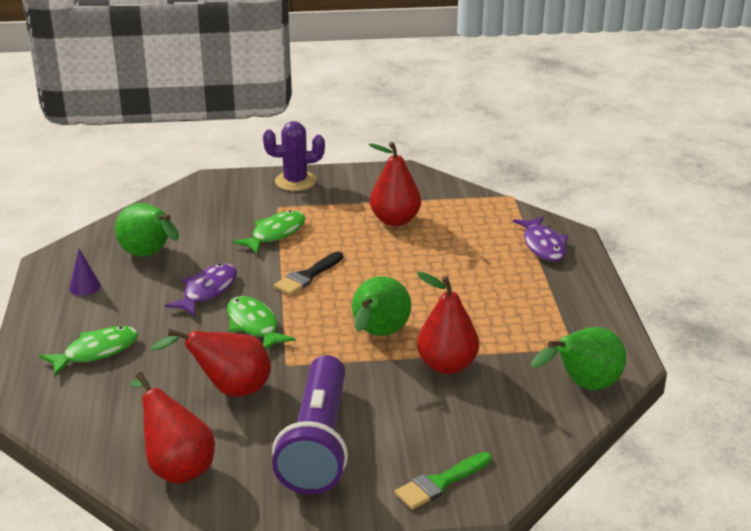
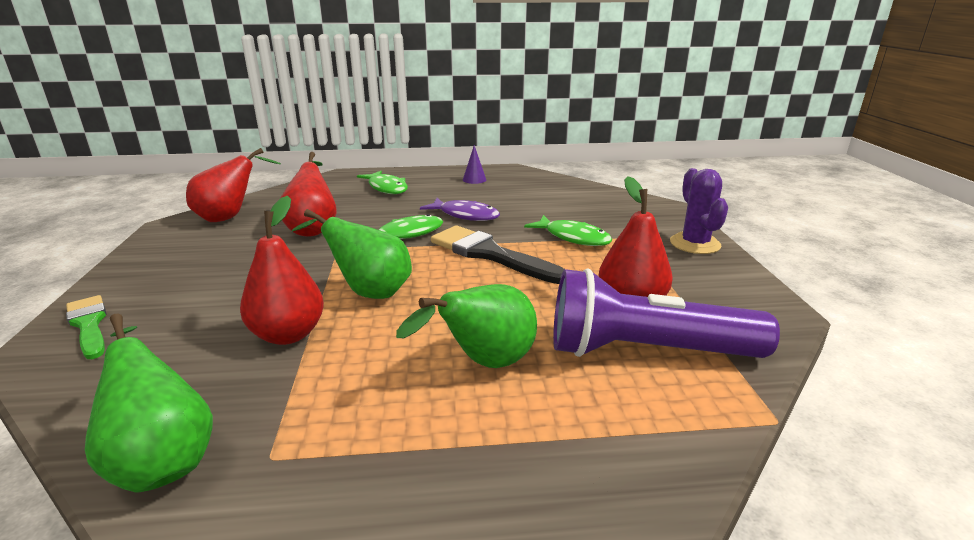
camera: 90 degrees right, 5 degrees down
green pear [115,203,179,257] -> green pear moved to [396,284,537,368]
purple flashlight [272,355,348,494] -> purple flashlight moved to [553,268,780,358]
black brush [274,252,343,295] -> black brush [431,226,564,284], size x1.62
purple fish [513,216,568,262] -> none

